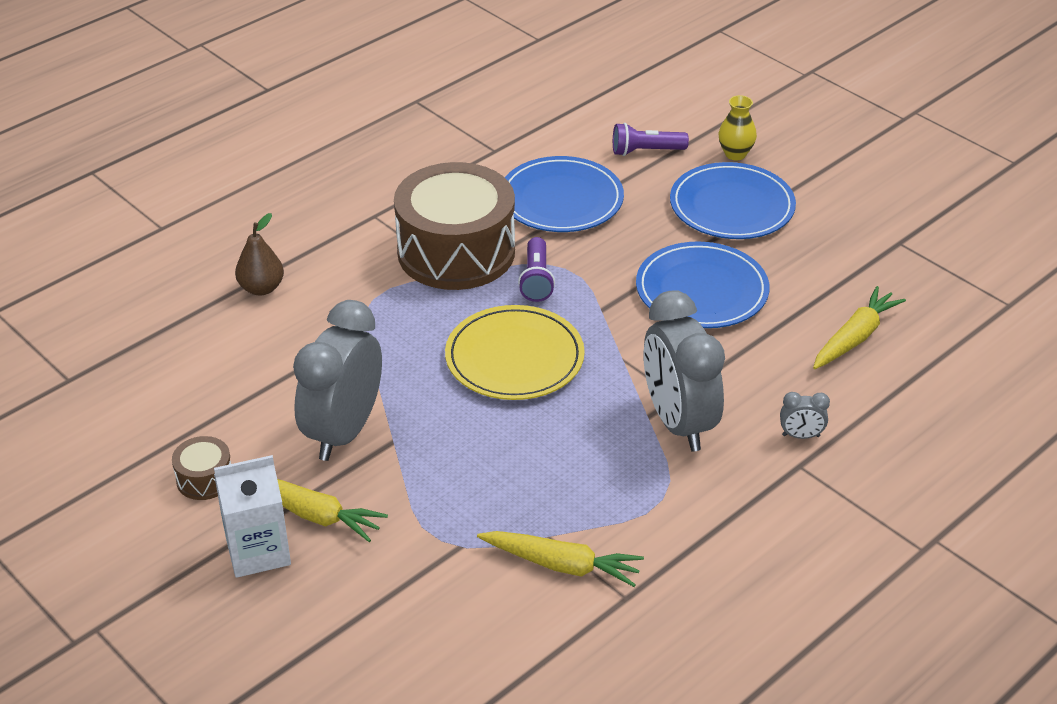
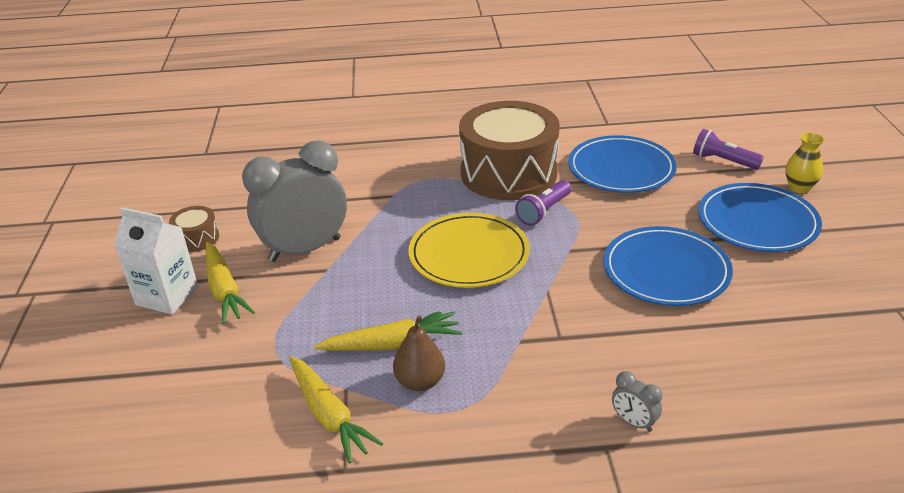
camera: 40 degrees right, 5 degrees down
brown pear [235,213,284,295] -> brown pear moved to [393,312,445,391]
grey clock [644,290,725,452] -> none
yellow carrot [813,286,906,369] -> yellow carrot moved to [314,311,462,351]

